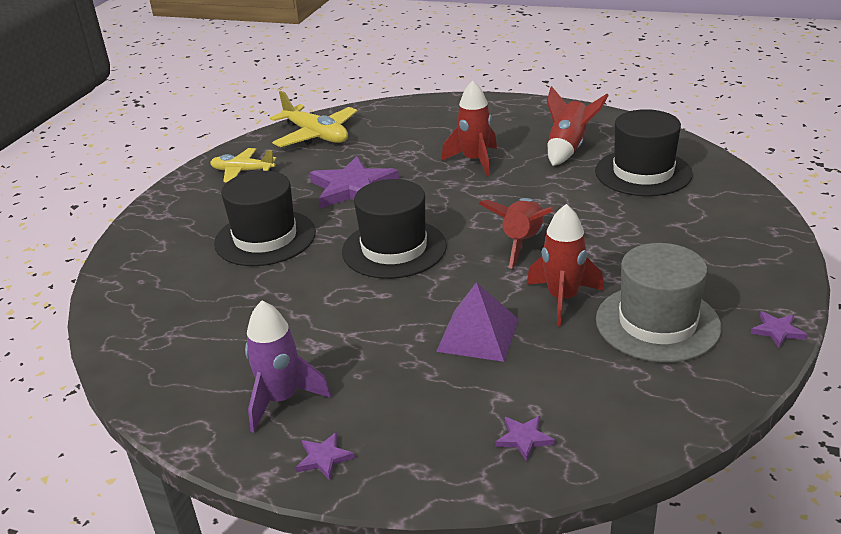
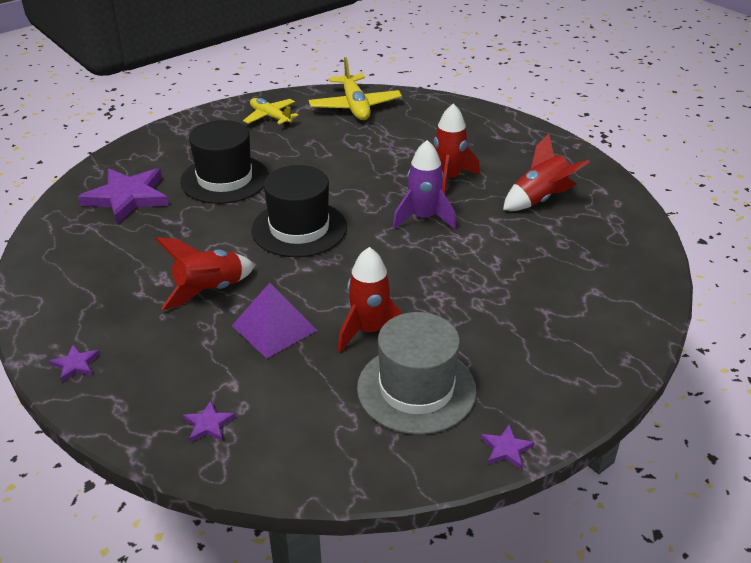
camera: 30 degrees right, 5 degrees up
purple rocket [245,301,331,433] -> purple rocket moved to [392,140,456,229]
purple star [310,156,399,208] -> purple star moved to [78,168,169,224]
red rocket [479,198,554,269] -> red rocket moved to [155,238,255,310]
black hat [595,109,693,196] -> none

